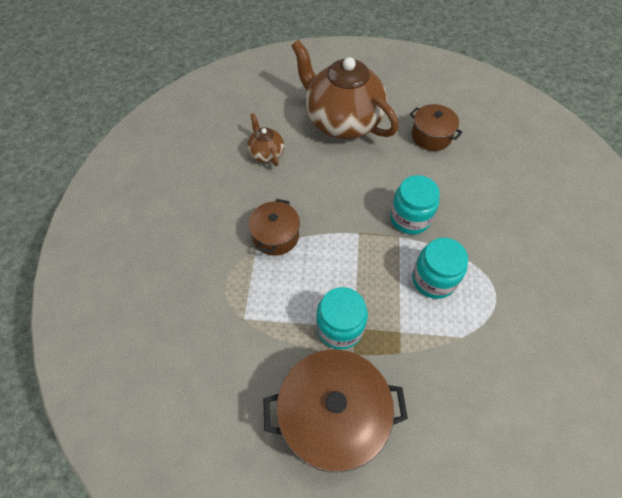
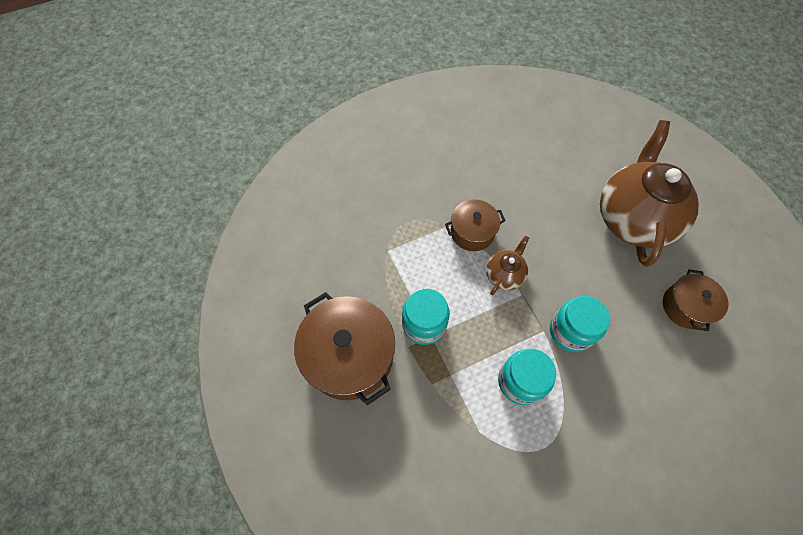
camera: 60 degrees right, 5 degrees up
brown teapot [247,113,284,166] -> brown teapot moved to [486,235,529,295]

